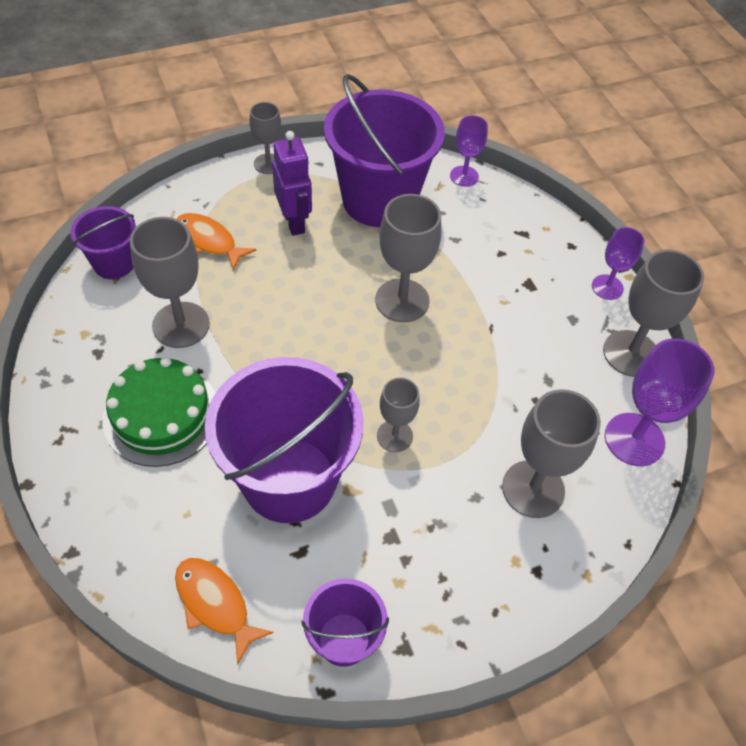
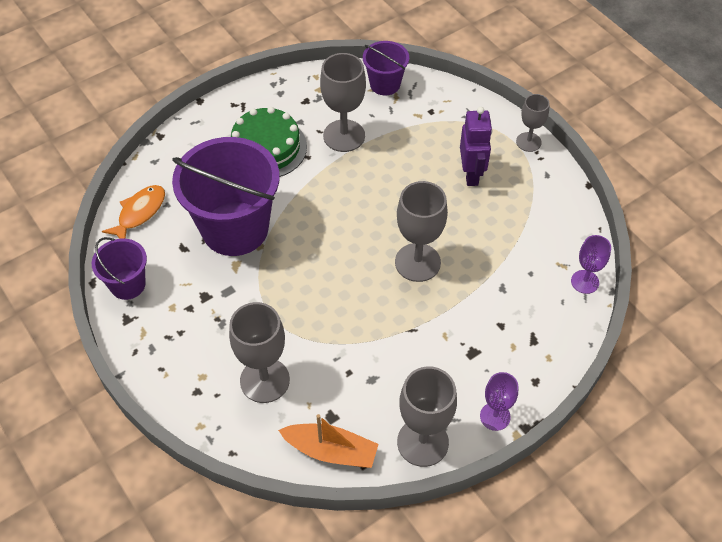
camera: 80 degrees right, 0 degrees up
orange fish [177,213,256,271] -> none
purple robot [272,131,312,236] -> purple robot turned 60 degrees counterclockwise [460,107,492,186]
purple bucket [324,74,445,227] -> none
grey goblet [377,378,420,452] -> none
purple goblet [605,338,714,466] -> orange boat [278,414,379,468]

